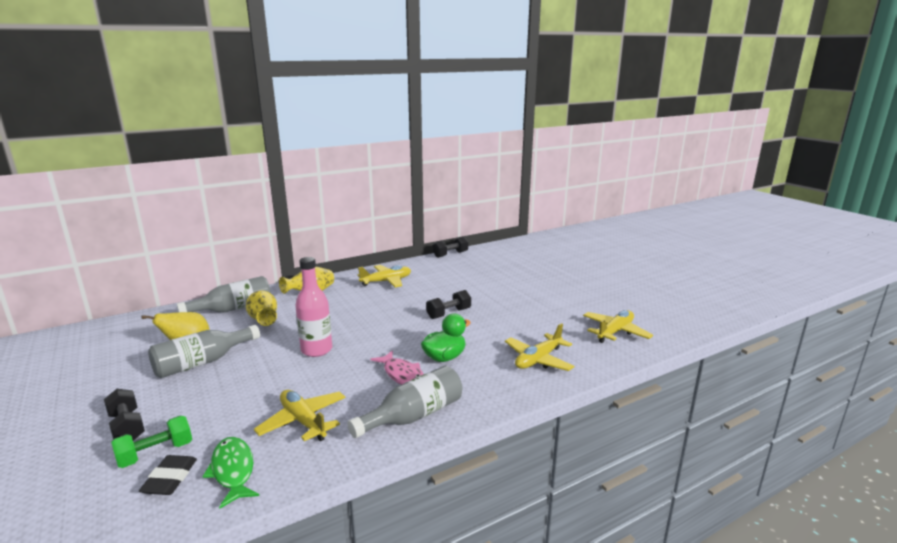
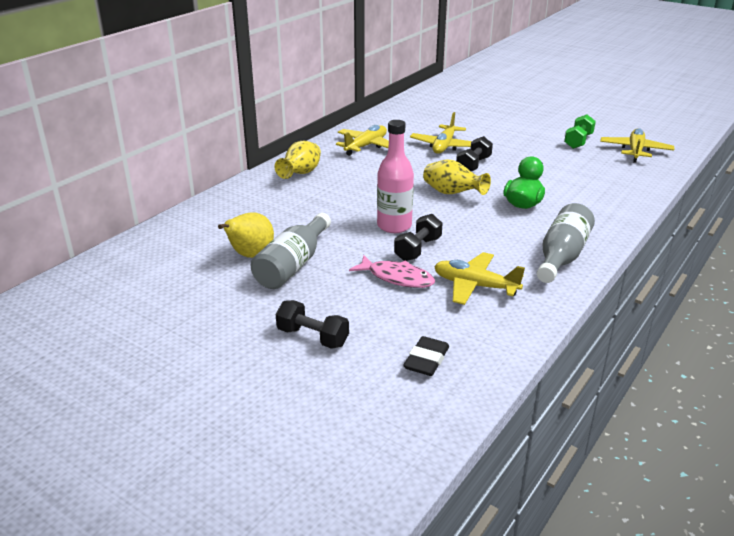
camera: 25 degrees left, 10 degrees up
green dumbbell [111,415,192,468] -> green dumbbell moved to [564,115,596,149]
black eraser [139,455,197,495] -> black eraser turned 45 degrees clockwise [403,336,449,376]
grey bottle [177,276,271,312] -> none
green fish [202,437,259,509] -> none
yellow vase [246,291,277,326] -> yellow vase moved to [423,160,491,195]
pink fish [371,351,424,385] -> pink fish moved to [349,255,435,288]
black dumbbell [433,236,468,258] -> black dumbbell moved to [394,214,443,261]
yellow plane [505,323,574,371] -> yellow plane moved to [410,112,472,154]

